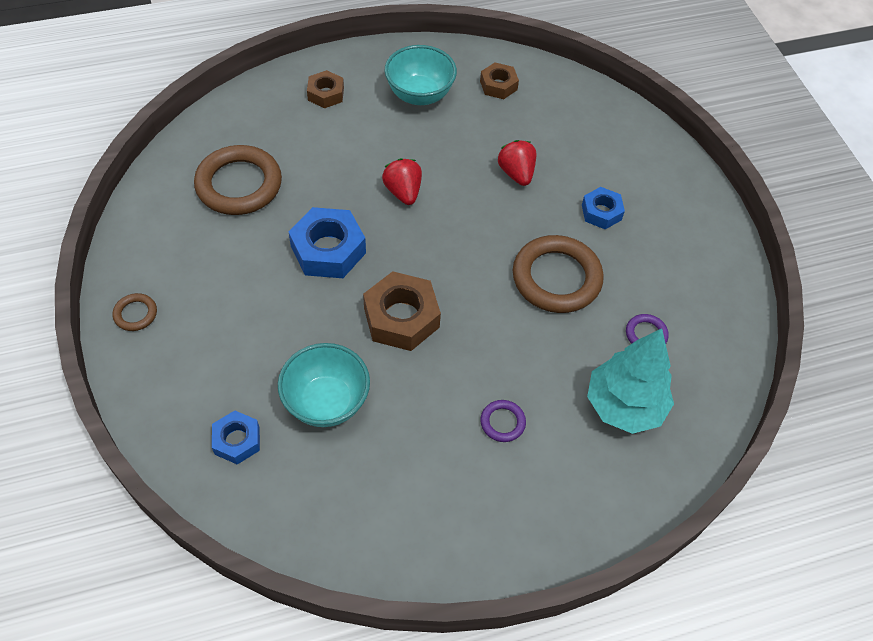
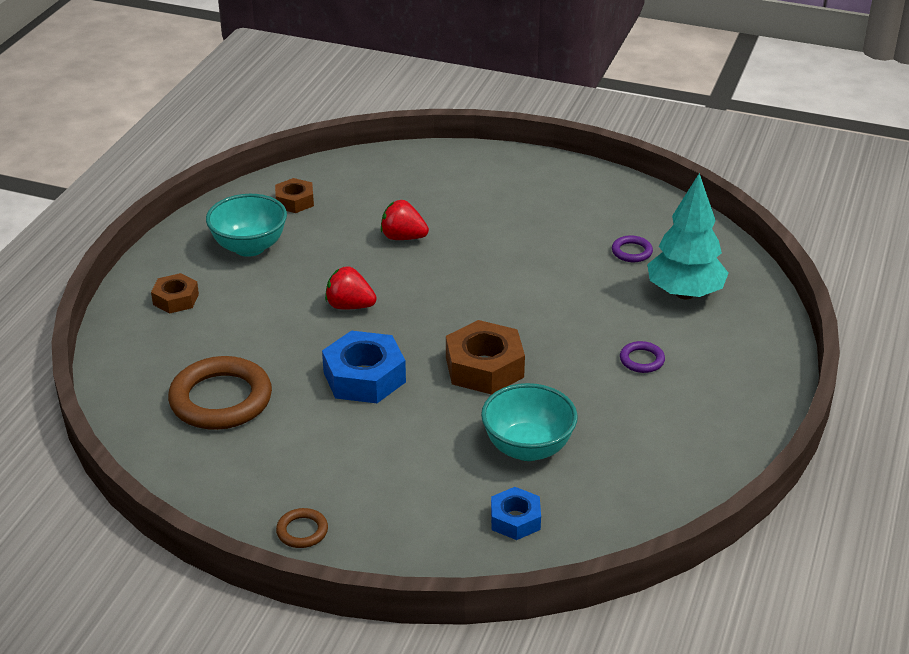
camera: 50 degrees left, 20 degrees down
brown ring [513,235,604,313] -> none
blue nut [582,187,625,229] -> none

